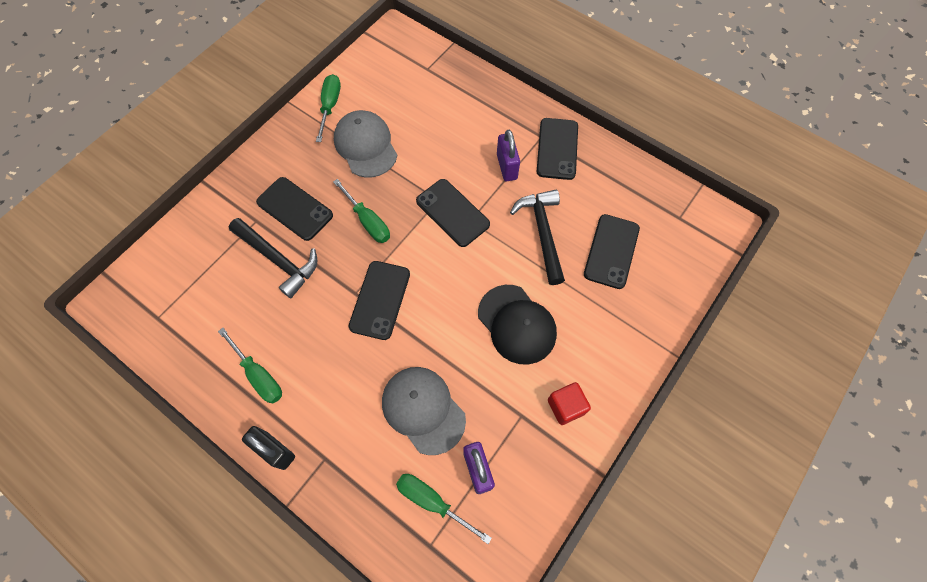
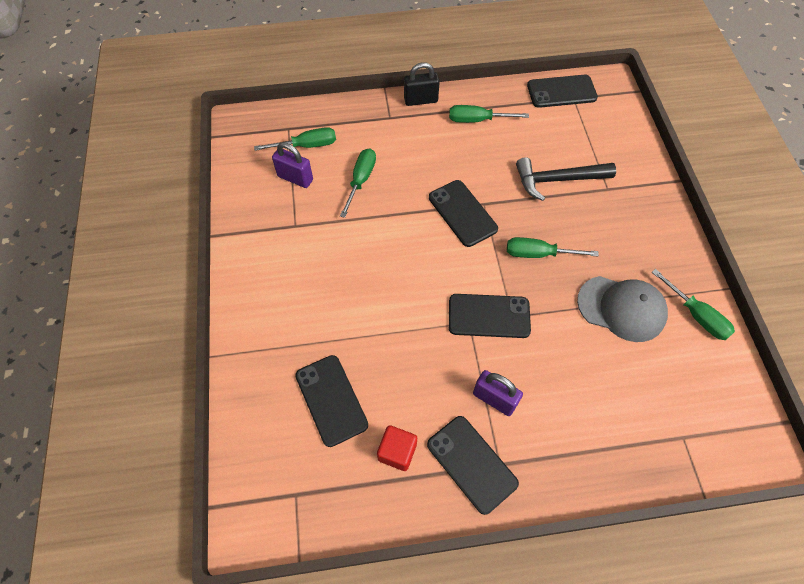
camera: 135 degrees right, 5 degrees down
black phone [256,177,333,241] -> black phone moved to [527,75,598,108]
grey cap [382,367,466,455] -> green screwdriver [340,149,376,218]
black cap [478,285,557,364] -> none
black hammer [510,190,565,285] -> none
red cube [548,382,591,425] -> red cube moved to [377,425,417,471]

